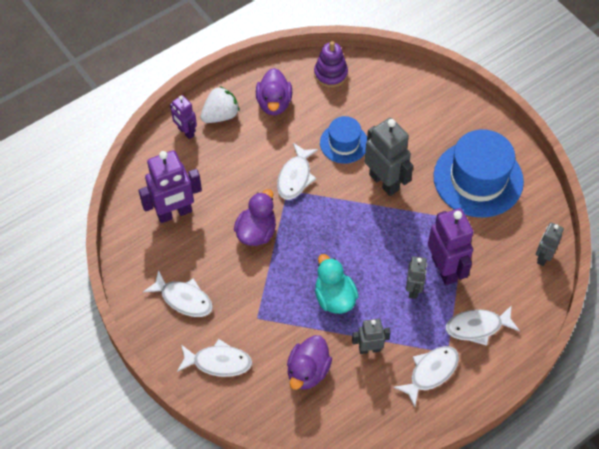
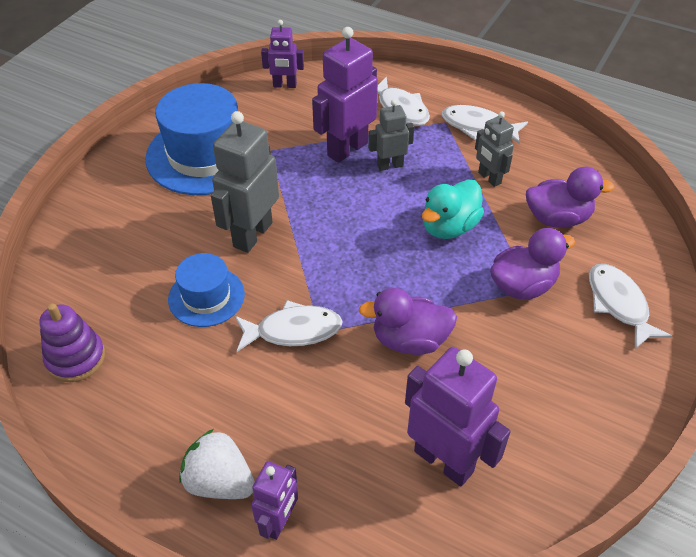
camera: 115 degrees left, 10 degrees down
white fish [143,270,213,317] -> none
purple duck [256,68,292,115] -> purple duck moved to [490,228,575,300]
grey robot [536,223,564,266] -> purple robot [261,20,304,88]

